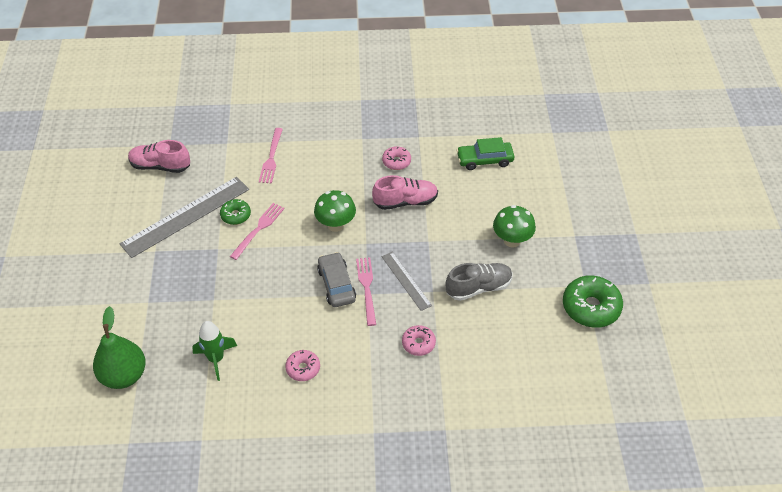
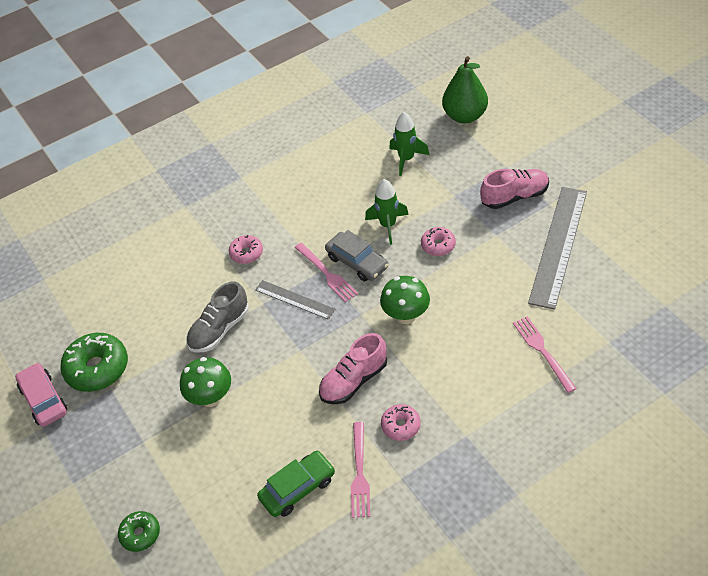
camera: 155 degrees right, 0 degrees up
pink shoe [128,140,190,173] -> pink shoe moved to [480,169,549,209]
green donut [220,199,251,225] -> green donut moved to [118,511,160,552]
pink fork [230,203,285,260] -> pink fork moved to [351,422,370,518]
pink donut [285,350,320,381] -> pink donut moved to [421,227,456,256]
none -> pink car [15,363,68,427]
none -> green rocket [365,179,409,245]

